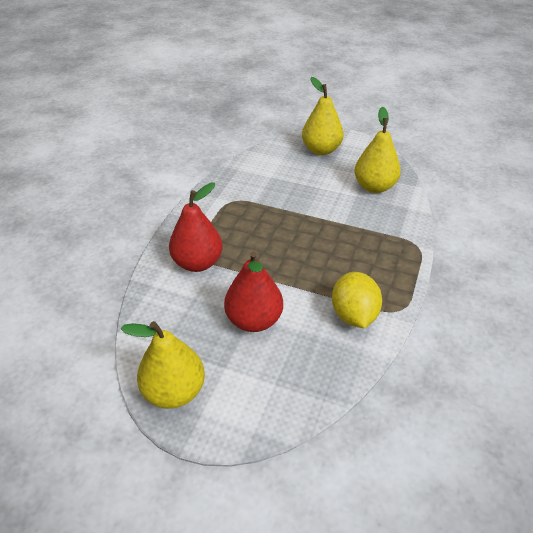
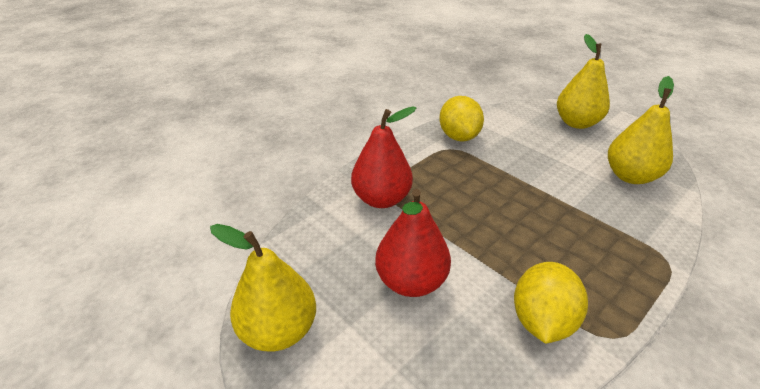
camera: 25 degrees right, 5 degrees down
none -> yellow lemon [439,96,484,141]

